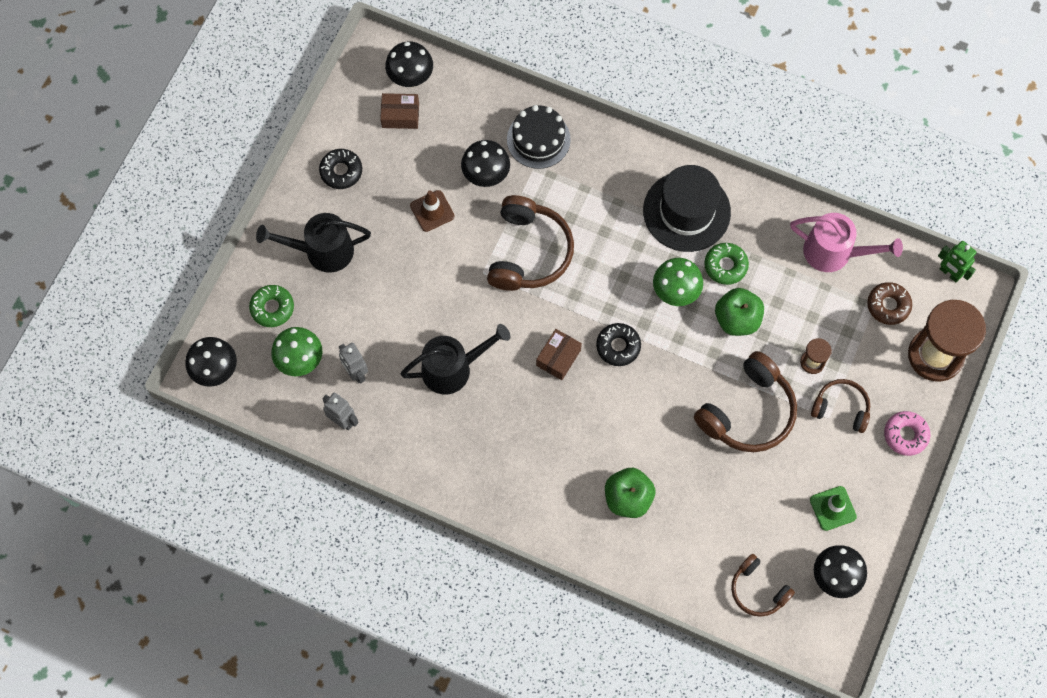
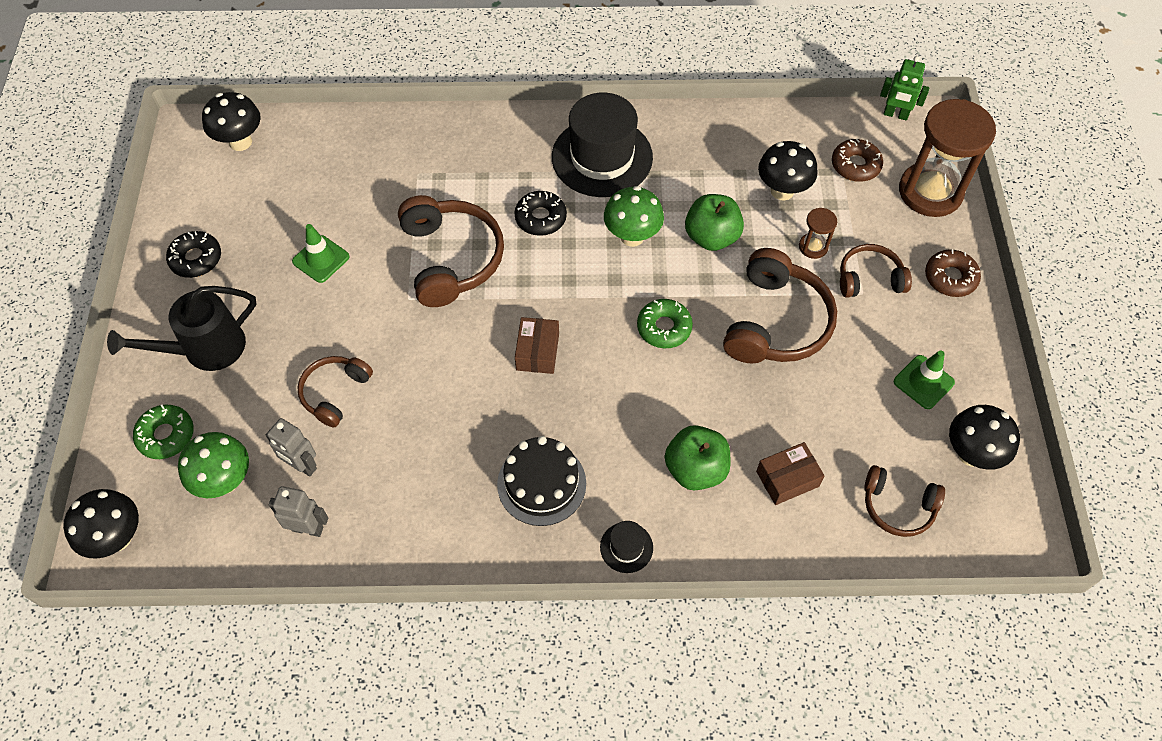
camera: 25 degrees left, 10 degrees down
brown box [380,93,419,129] -> brown box moved to [756,442,825,505]
black watering can [401,324,510,395] -> none
brown traffic cone [410,190,454,232] -> green traffic cone [292,224,350,283]
black mushroom [461,140,510,187] -> black mushroom moved to [758,141,818,201]
black cake [507,105,571,169] -> black cake moved to [497,436,586,526]
black donut [596,323,641,366] -> black donut moved to [514,191,567,236]
green donut [704,243,749,285] -> green donut moved to [637,299,693,348]
pink watering can [790,213,903,272] -> none
pink donut [884,411,930,456] -> brown donut [925,249,981,297]
none -> brown headphones [297,356,373,427]
none -> black hat [600,521,653,573]

